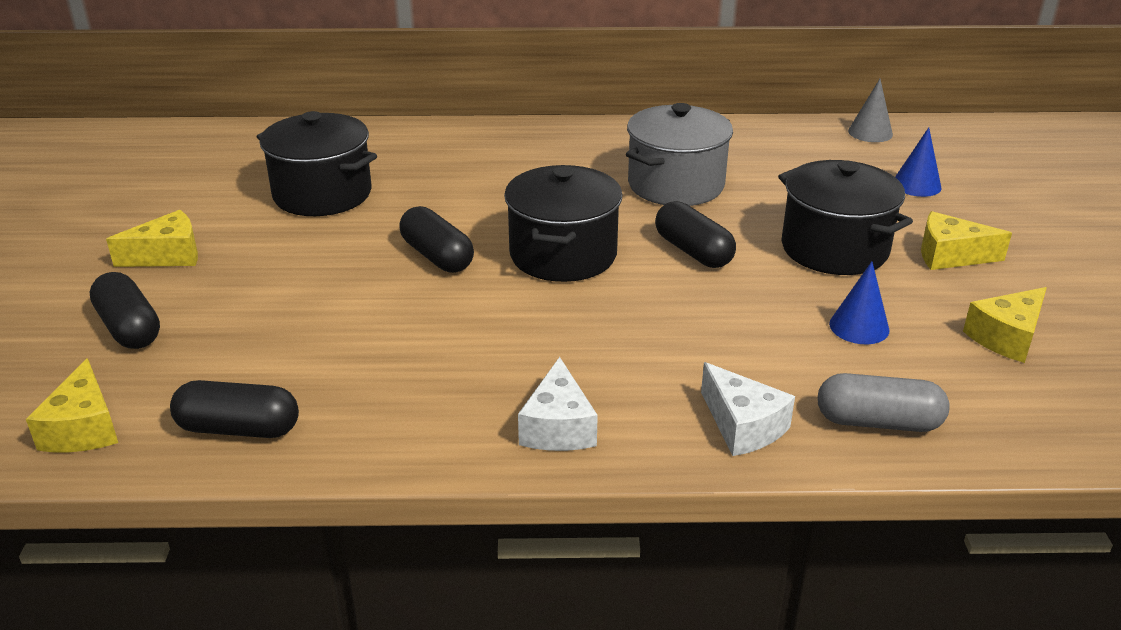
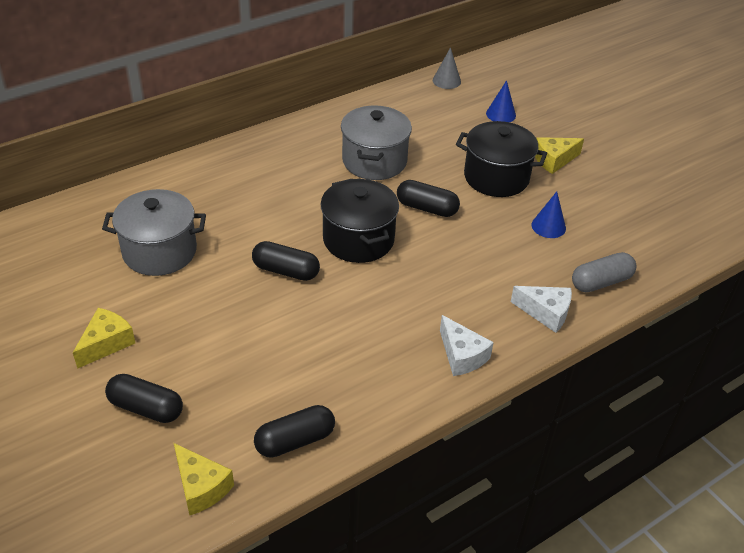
camera: 35 degrees left, 10 degrees up
black pot [257,111,377,216] -> grey pot [102,189,206,276]
yellow cheese [963,287,1047,363] -> none

